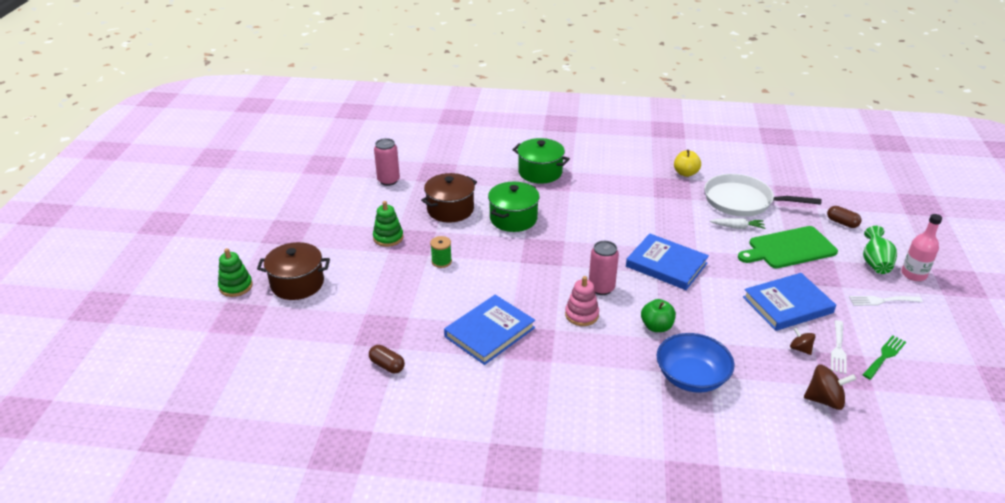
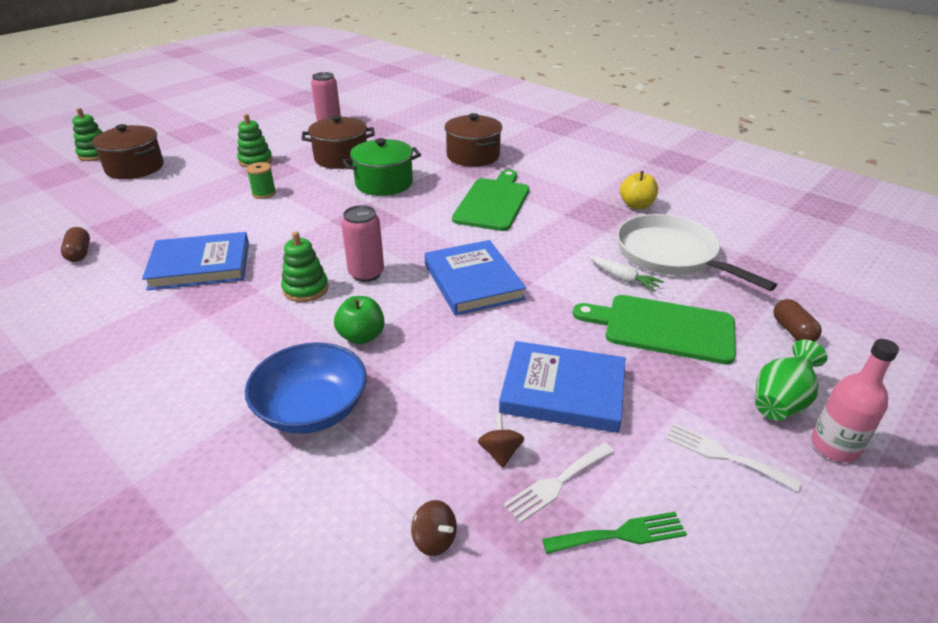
camera: 35 degrees right, 0 degrees up
green pot [512,138,570,184] -> brown pot [445,113,502,167]
pink stacking toy [565,276,599,326] -> green stacking toy [281,231,328,302]
brown spinning top [804,364,856,410] -> brown spinning top [411,500,457,556], size x0.61
none -> green cutting board [452,170,529,231]

